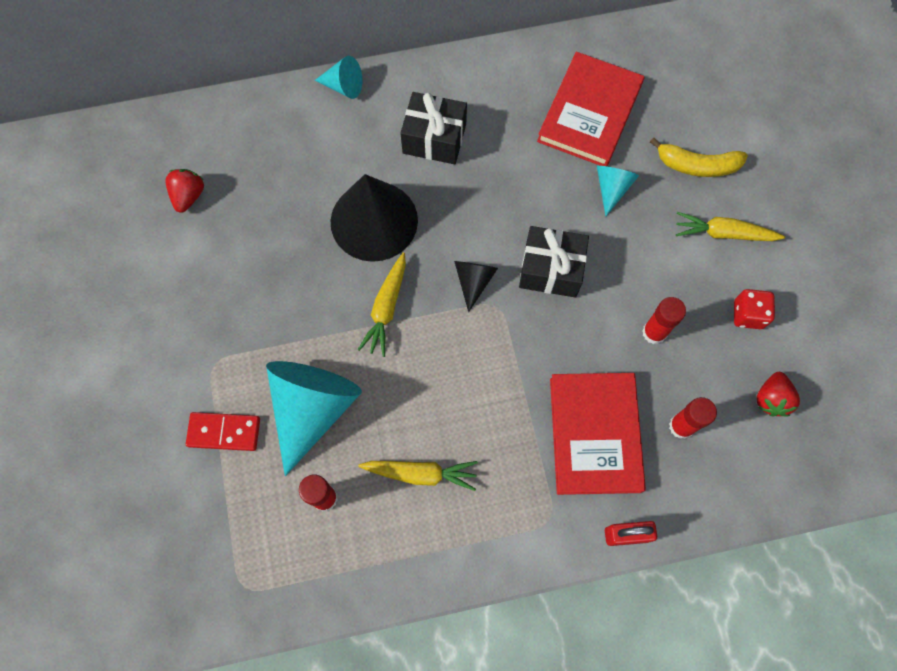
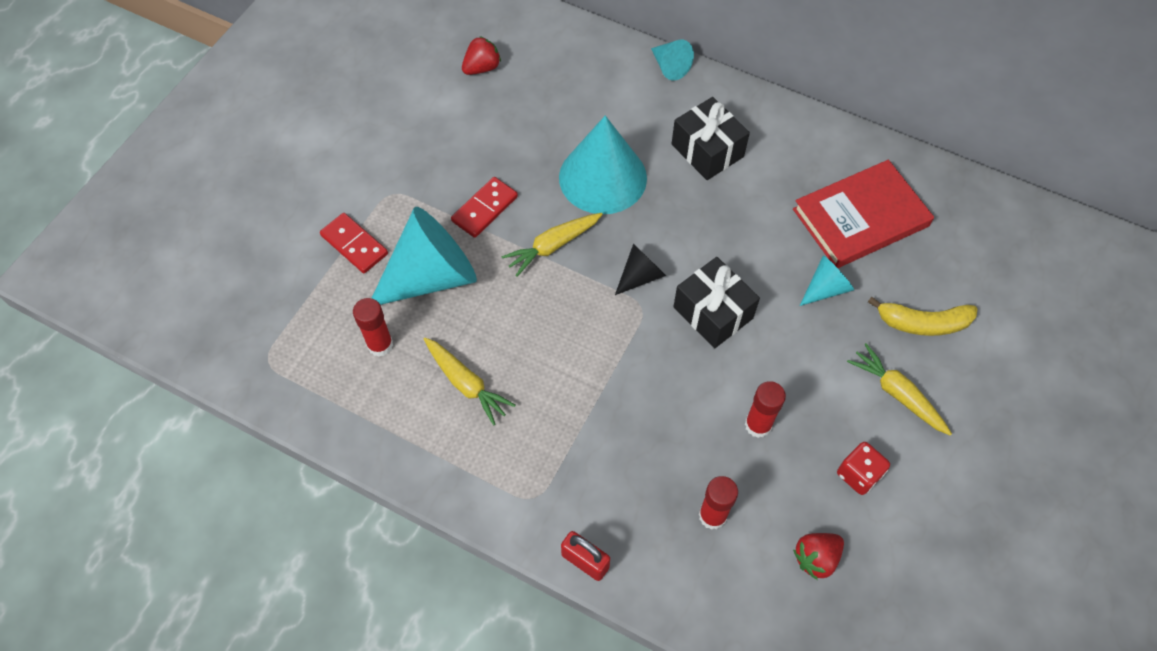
camera: 40 degrees right, 10 degrees down
black cone [331,174,418,262] -> turquoise cone [559,116,647,214]
red book [550,373,646,495] -> none
yellow banana [650,137,748,177] -> yellow banana turned 45 degrees counterclockwise [868,297,977,336]
none -> red domino [451,177,518,238]

